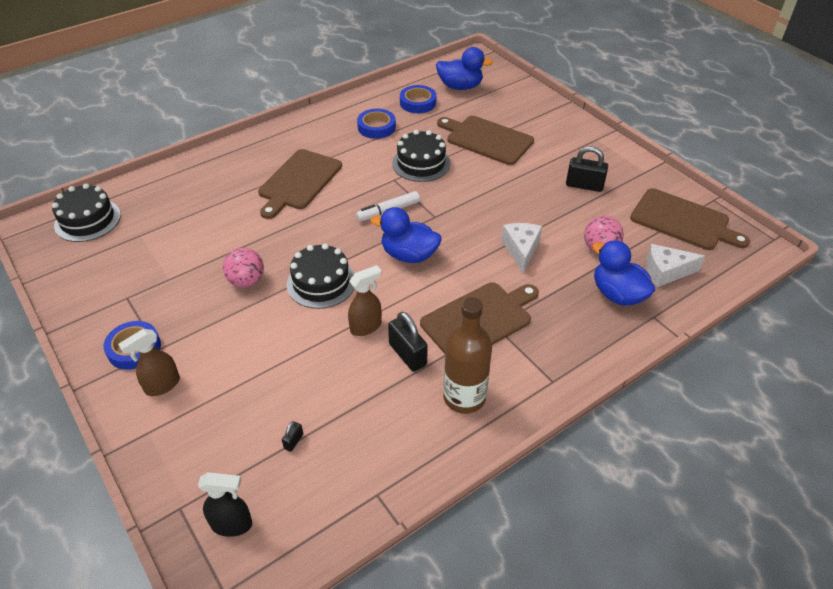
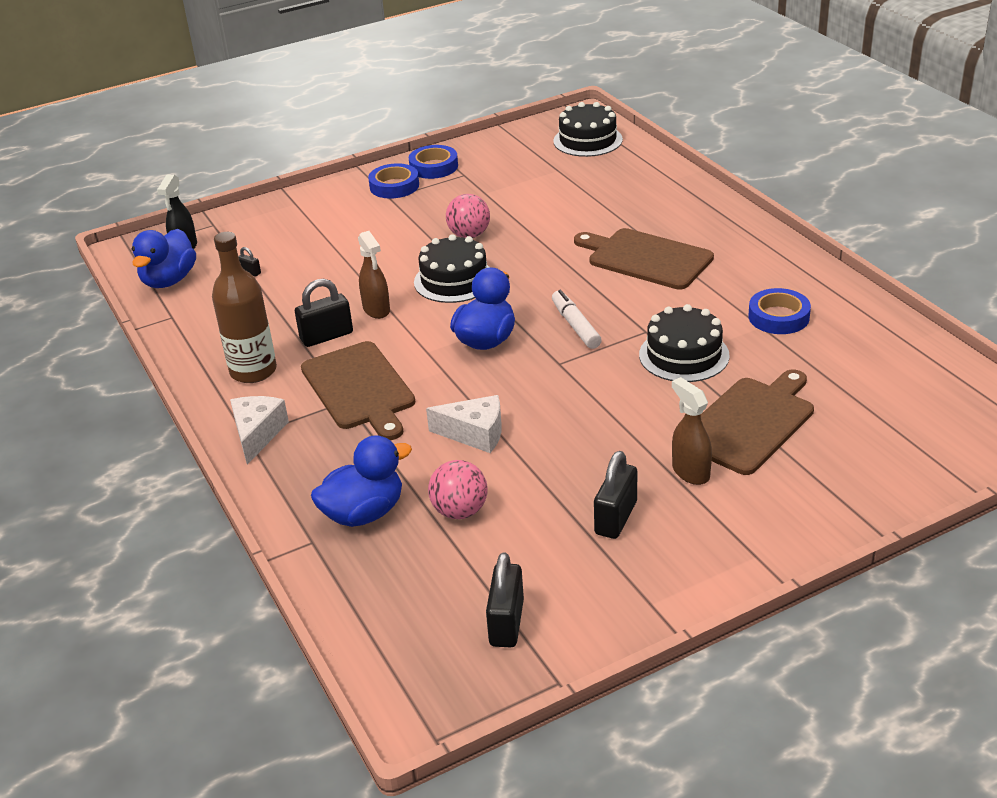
camera: 100 degrees right, 10 degrees down
brown spray bottle [118,329,180,396] -> brown spray bottle moved to [672,377,712,485]
blue tape [400,85,436,113] -> blue tape moved to [409,145,458,179]
blue duck [436,47,493,90] -> blue duck moved to [132,229,196,288]
brown cutting board [630,188,750,250] -> black padlock [486,553,524,648]
white cheese [646,244,705,287] -> white cheese moved to [230,396,289,465]

